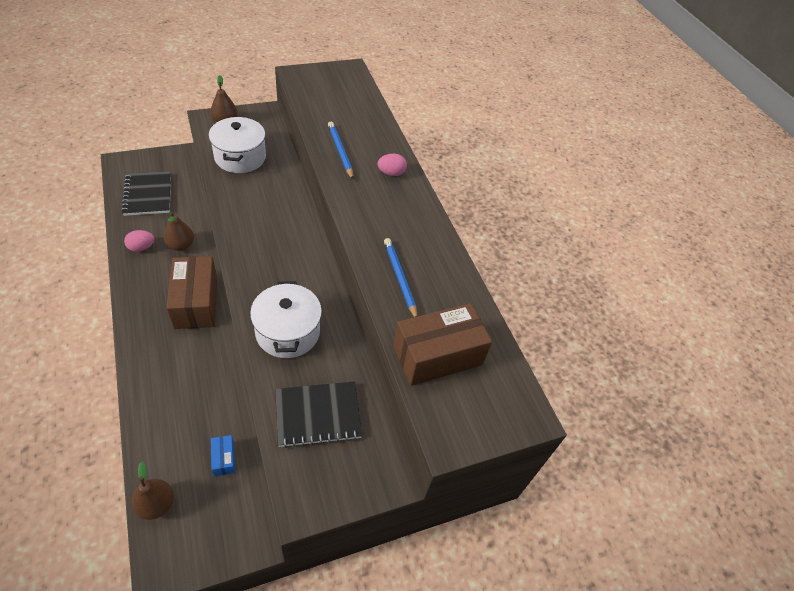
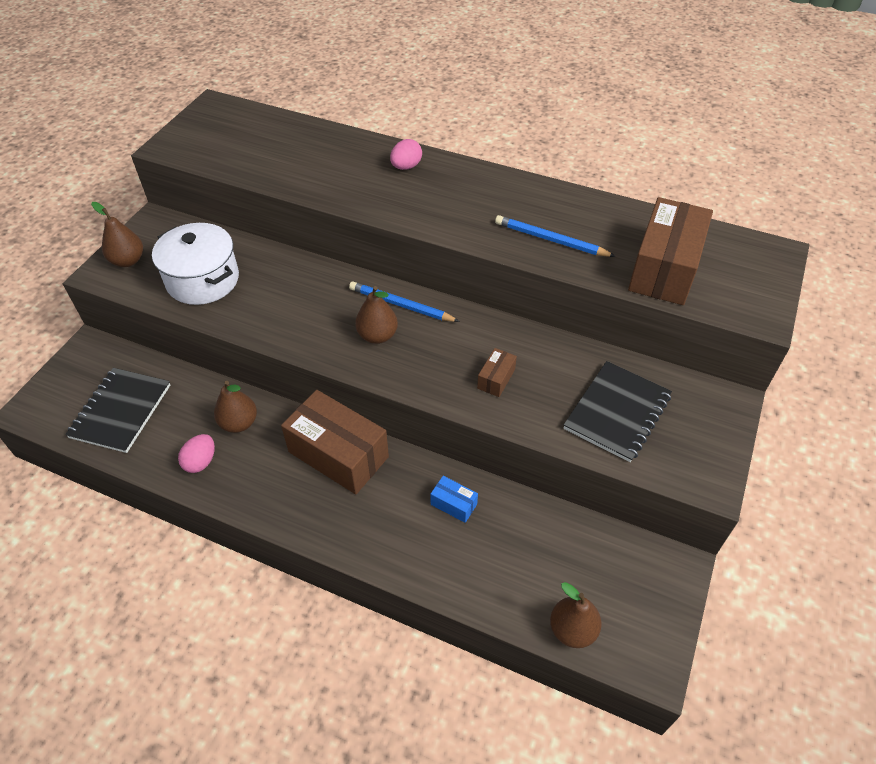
camera: 40 degrees left, 0 degrees up
black notebook [121,171,171,216] -> black notebook turned 75 degrees clockwise [65,368,170,453]
blue box [211,435,235,476] -> blue box moved to [430,476,478,523]
white pot [250,281,322,358] -> brown box [477,348,517,397]
blue pencil [328,122,353,179] -> blue pencil moved to [349,281,460,322]
none -> brown pear [355,286,398,344]

